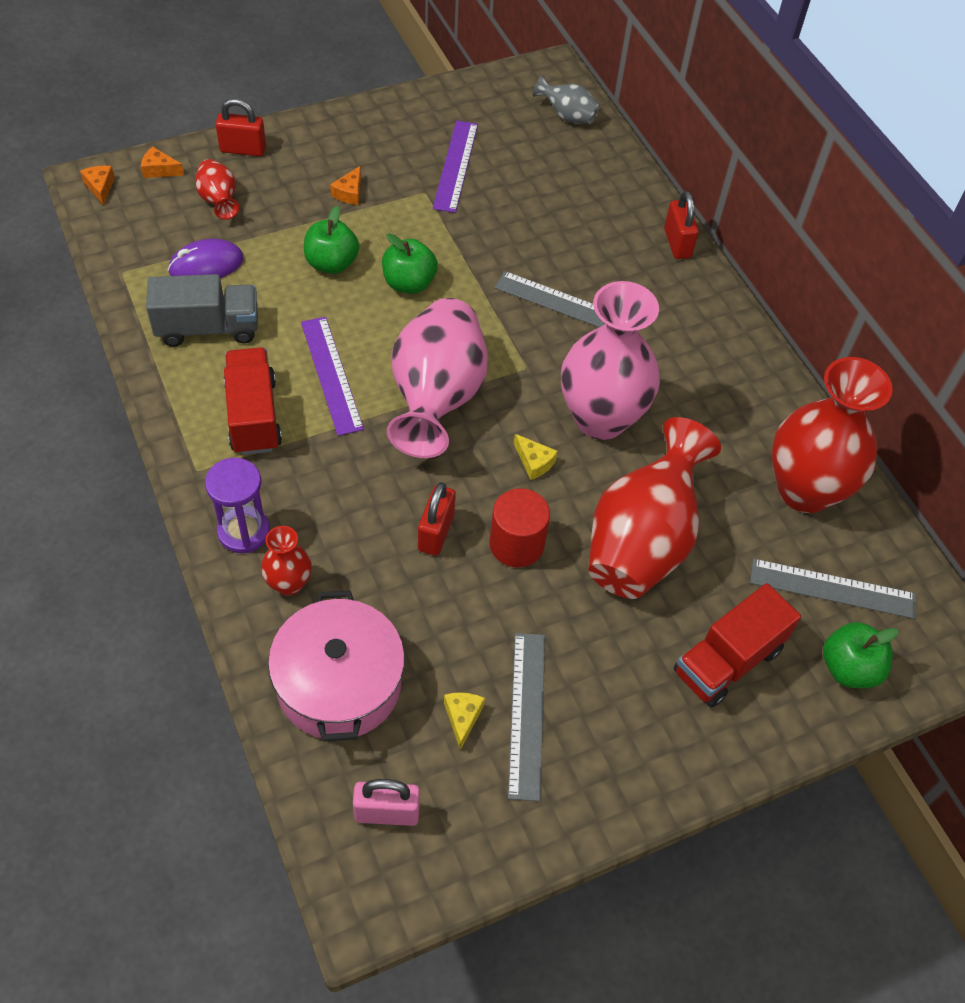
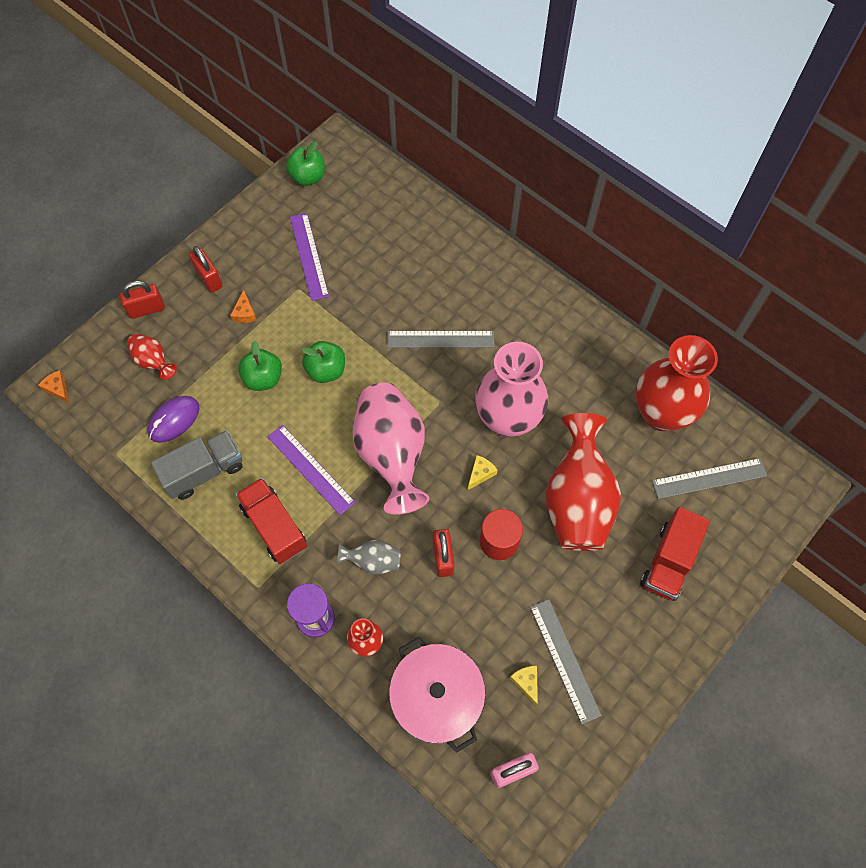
camera: 20 degrees left, 10 degrees up
orange cheese [141,147,184,178] -> none
yellow cheese [514,434,558,480] -> yellow cheese turned 75 degrees counterclockwise [468,455,498,490]
grey vase [533,75,600,124] -> grey vase moved to [337,540,401,575]
red padlock [664,191,699,259] -> red padlock moved to [189,246,223,293]
green apple [823,622,898,688] -> green apple moved to [286,141,325,186]

